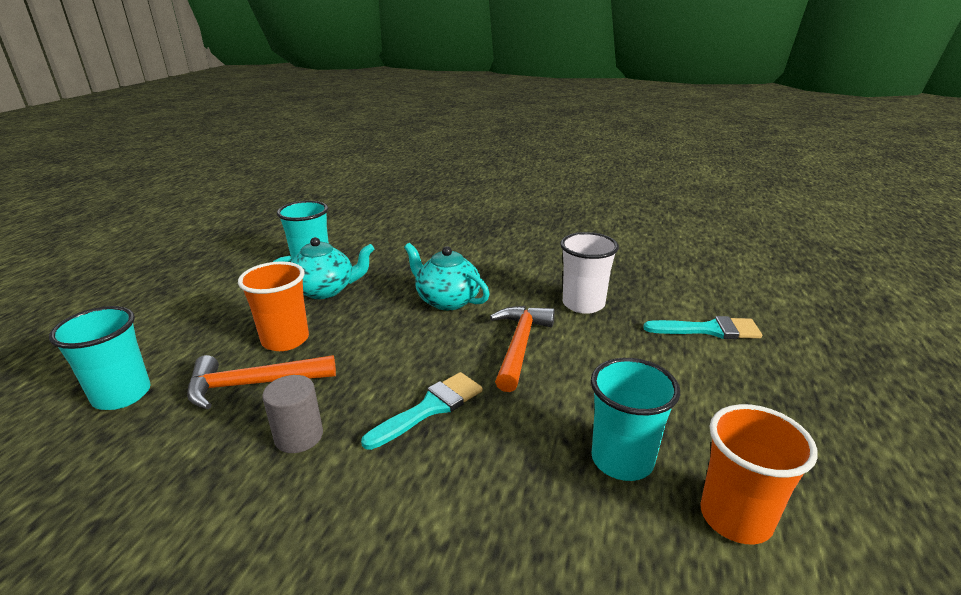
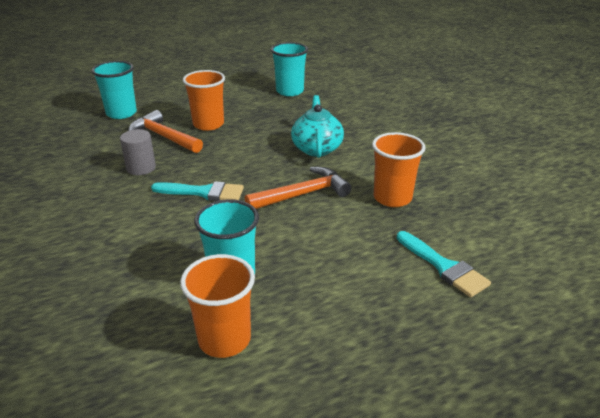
camera: 50 degrees right, 5 degrees up
turquoise teapot [273,237,374,299] -> none
white cup [560,232,619,314] -> orange cup [372,132,425,207]

